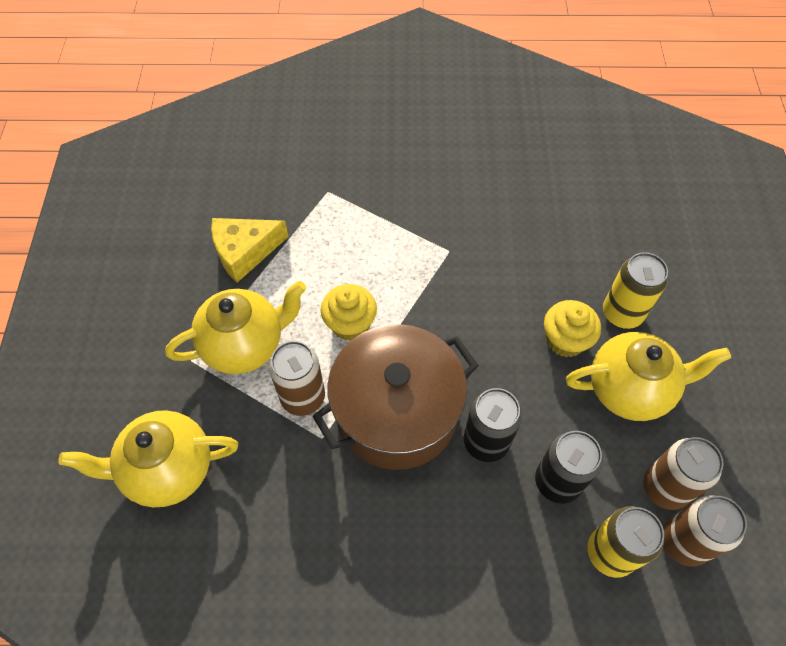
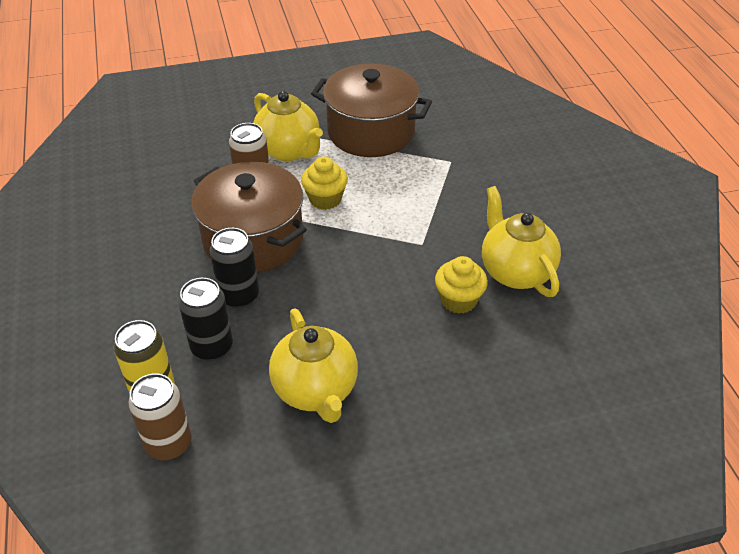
camera: 75 degrees right, 15 degrees down
yellow teapot [58,410,238,507] -> yellow teapot moved to [482,186,561,297]
yellow cheese [211,218,289,283] -> brown pot [311,64,432,157]
yellow cupcake [544,300,601,357] -> yellow cupcake moved to [435,256,488,314]
yellow can [603,252,668,329] -> none
brown can [643,437,724,510] -> none

